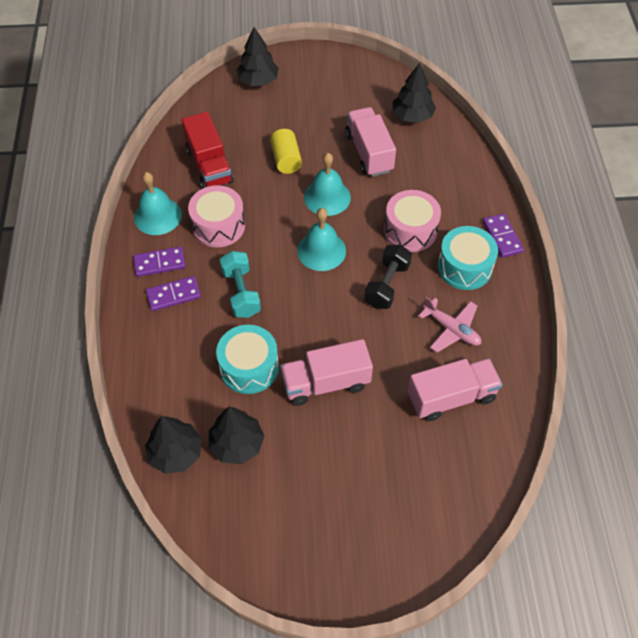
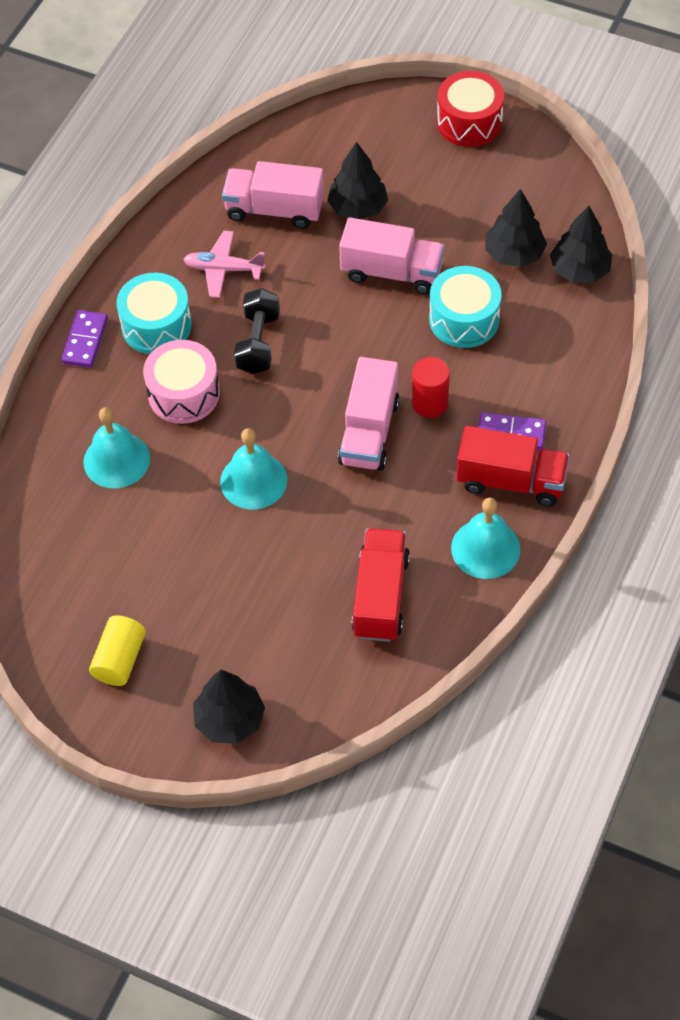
camera: 150 degrees left, 0 degrees up
purple domino [133,246,186,277] -> red truck [456,426,570,506]
pink drum [188,185,245,247] -> none
turquoise dumbbell [220,251,261,318] -> red cylinder [412,357,450,418]
yellow cylinder [270,129,302,174] -> yellow cylinder moved to [89,615,146,686]
turquoise bell [297,208,346,271] -> turquoise bell moved to [83,407,150,488]
pink truck [345,107,396,177] -> pink truck moved to [338,357,399,471]
black dumbbell [364,245,412,309] -> black dumbbell turned 45 degrees counterclockwise [234,288,280,374]
black tree [393,63,436,123] -> black tree moved to [327,142,388,219]
pink plane [418,297,481,352] -> pink plane turned 60 degrees counterclockwise [183,231,266,298]
none -> red drum [437,71,504,147]

